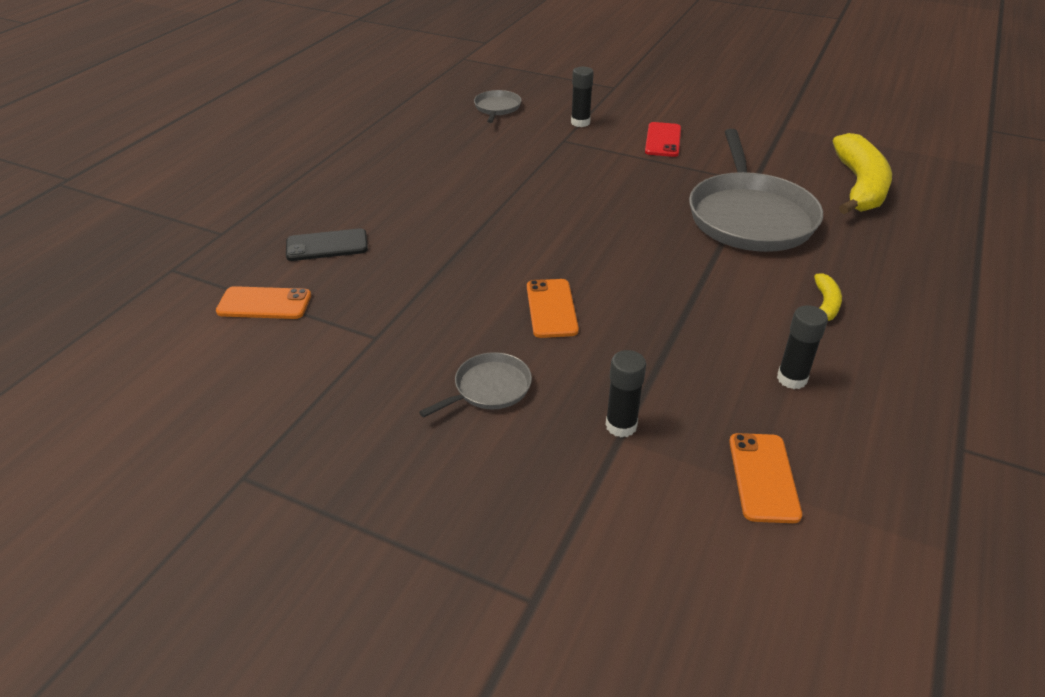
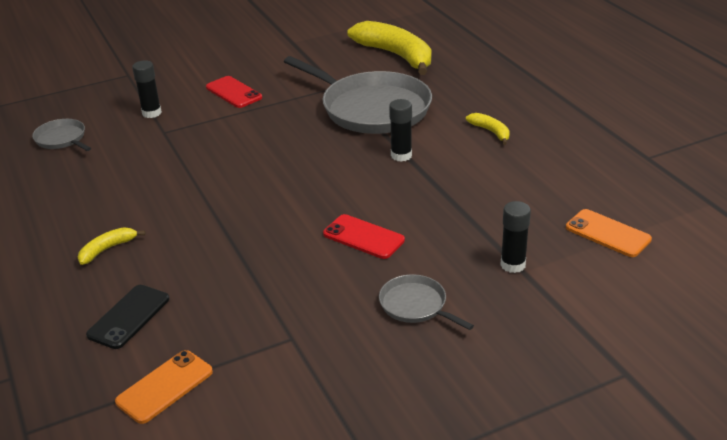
camera: 50 degrees left, 5 degrees down
grey pan [419,352,532,417] -> grey pan turned 45 degrees counterclockwise [379,274,474,330]
orange phone [527,279,579,338] -> red phone [323,214,405,259]
black glue stick [777,305,828,389] -> black glue stick moved to [389,99,412,162]
none -> yellow banana [78,227,145,265]

